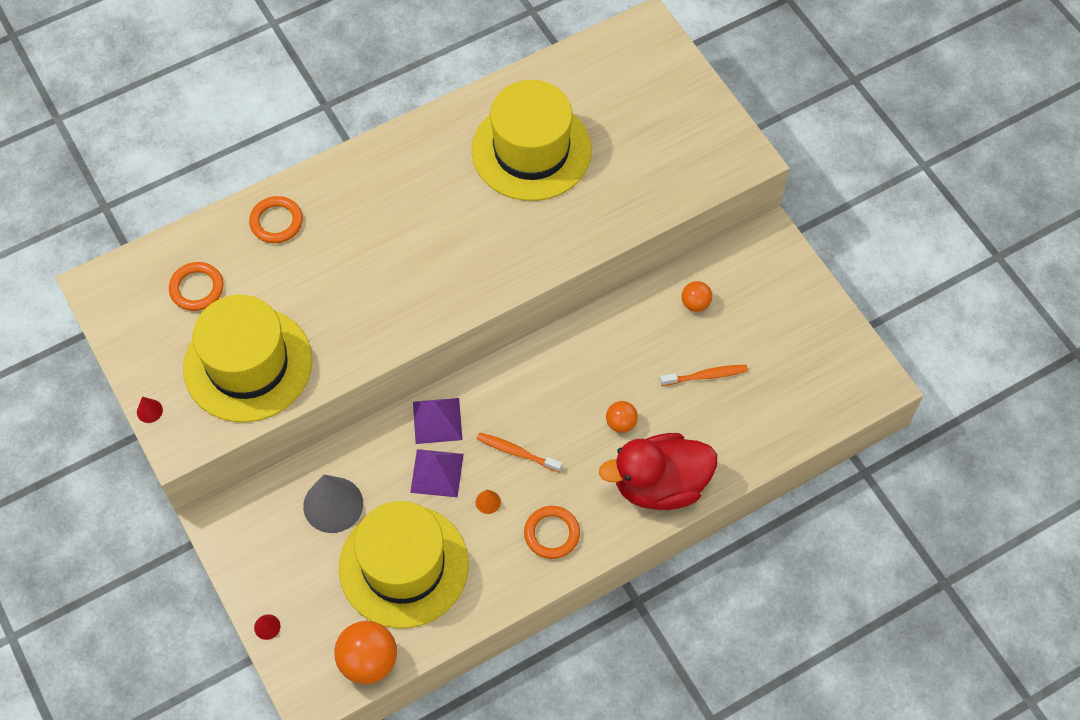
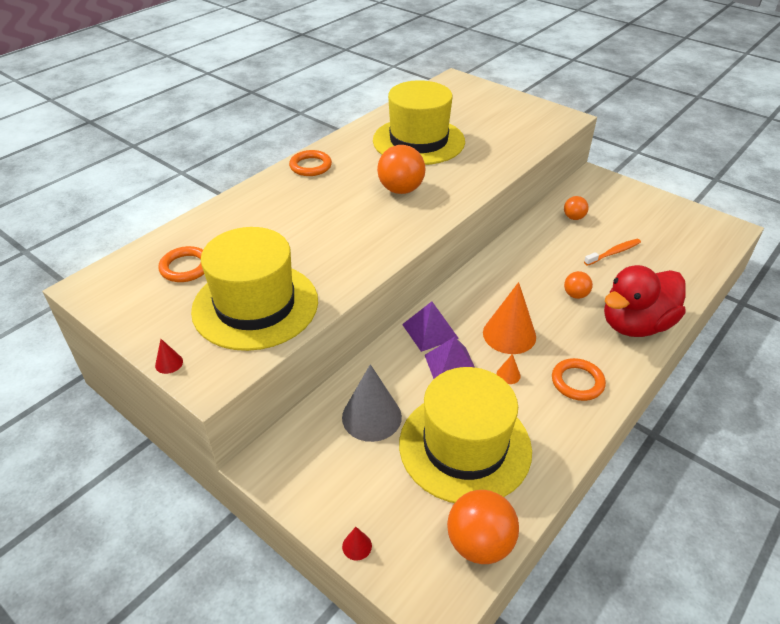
camera: 20 degrees left, 20 degrees down
orange ring [249,196,303,243] -> orange ring moved to [289,150,332,176]
orange toothbrush [477,433,562,472] -> orange cone [483,282,536,354]
none -> orange ball [377,145,425,194]

